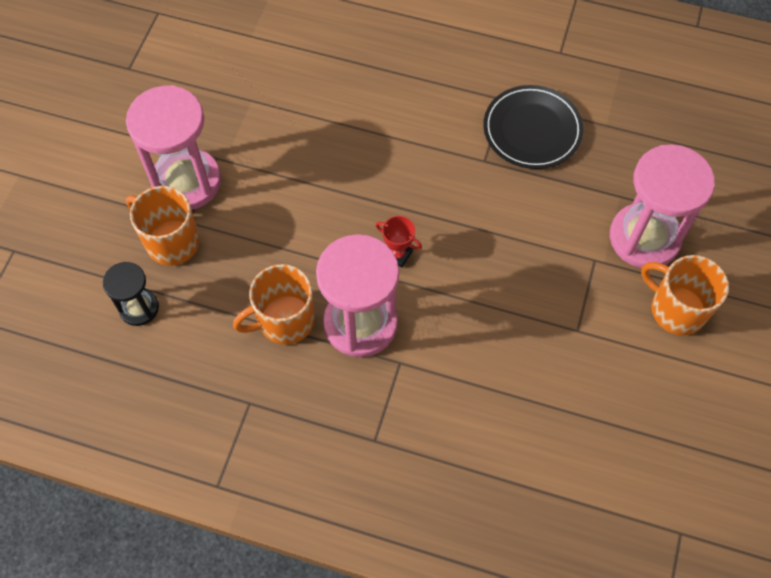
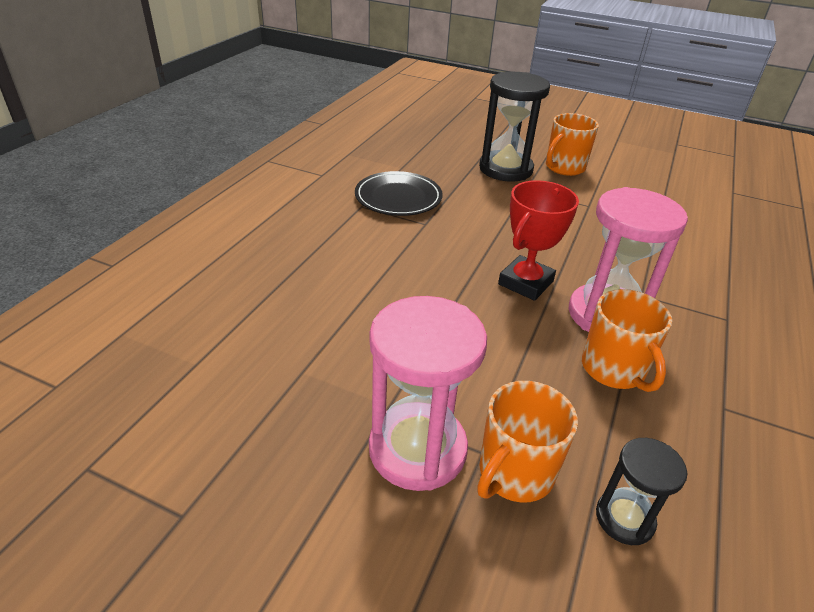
camera: 85 degrees left, 25 degrees down
red trophy [376,216,422,268] -> red trophy [498,180,579,301], size x1.91
pink hourglass [610,144,715,268] -> black hourglass [479,72,550,182]

